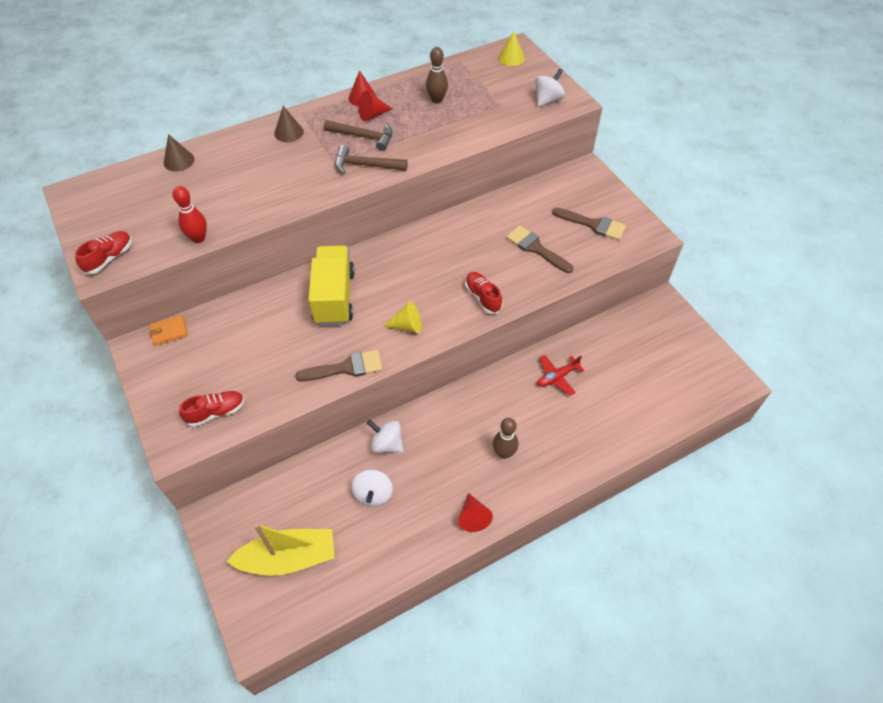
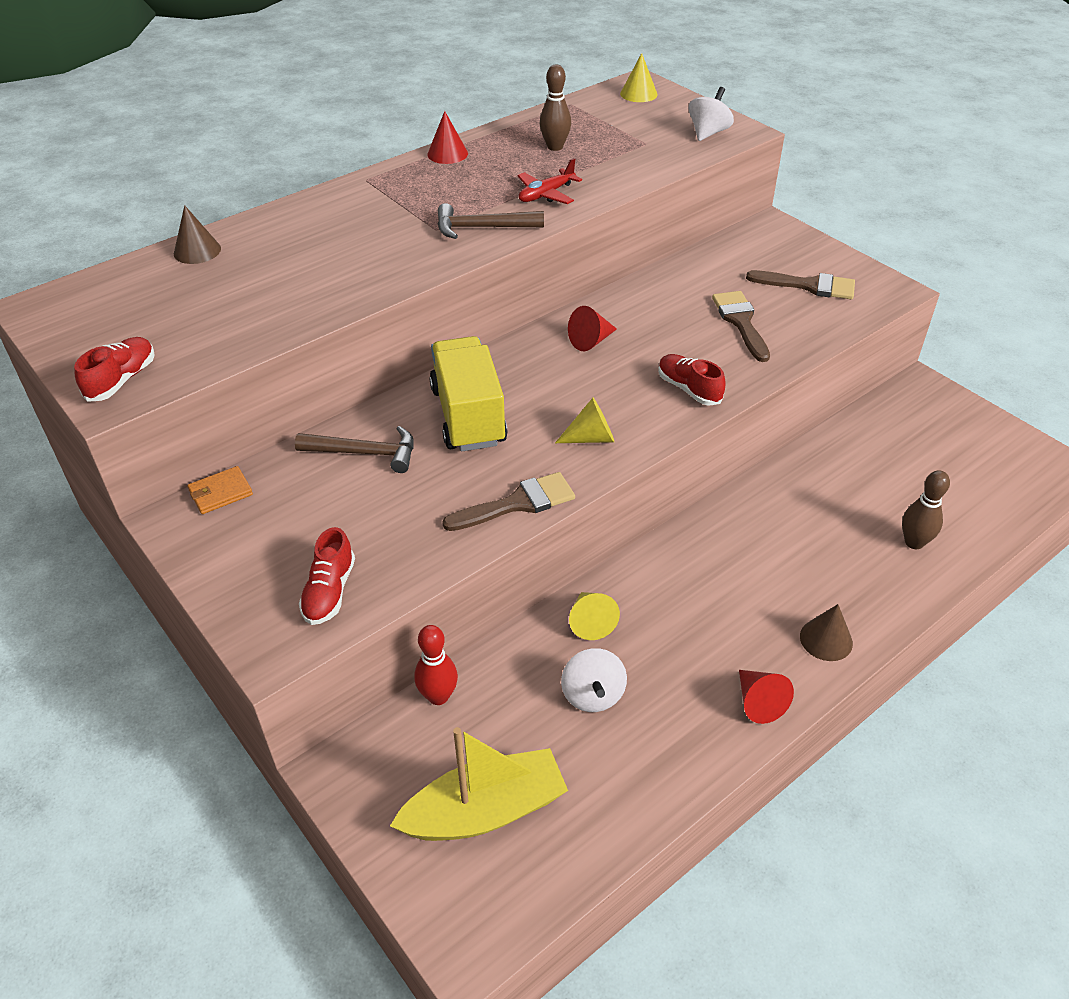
camera: 10 degrees left, 10 degrees down
red bowling pin [173,186,207,243] -> red bowling pin moved to [415,625,458,705]
red shoe [179,391,244,427] -> red shoe turned 135 degrees clockwise [299,527,355,625]
brown cone [274,106,304,142] -> brown cone moved to [800,604,853,661]
brown hammer [324,120,393,151] -> brown hammer moved to [295,426,414,473]
red cone [358,91,392,121] -> red cone moved to [568,306,617,351]
white spinning top [367,420,404,453] -> yellow cone [569,592,620,640]
brown bowling pin [493,418,518,459] -> brown bowling pin moved to [902,470,950,549]
brown brush [506,225,573,273] -> brown brush turned 45 degrees clockwise [712,291,770,362]
red plane [537,355,584,396] -> red plane moved to [518,158,582,204]

